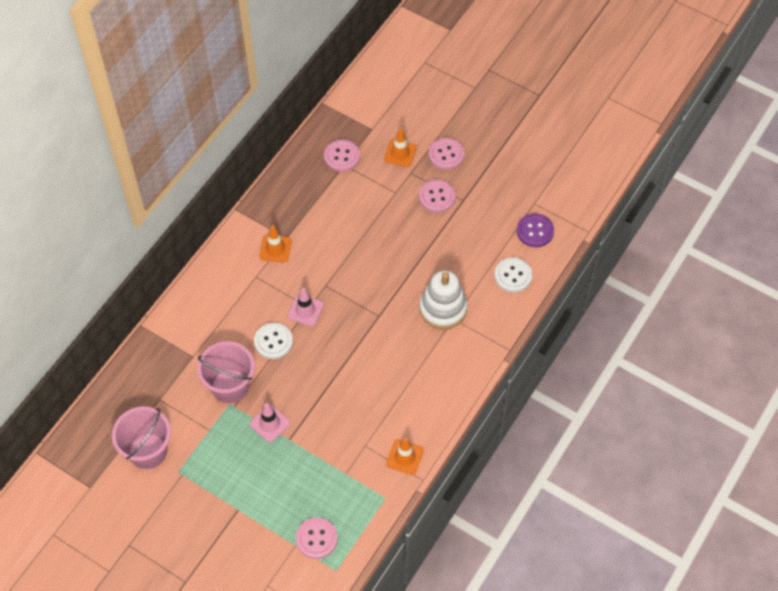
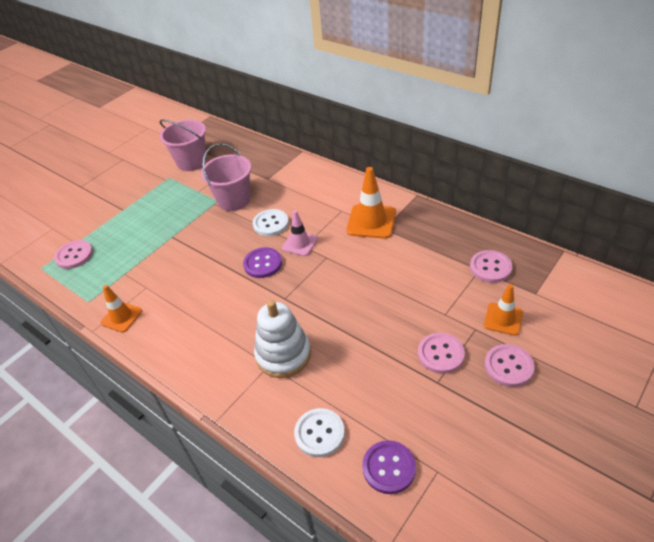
camera: 100 degrees right, 15 degrees down
pink traffic cone [250,403,290,442] -> none
orange traffic cone [259,225,292,263] -> orange traffic cone [346,167,396,239], size x1.58
none -> purple button [243,247,282,278]

